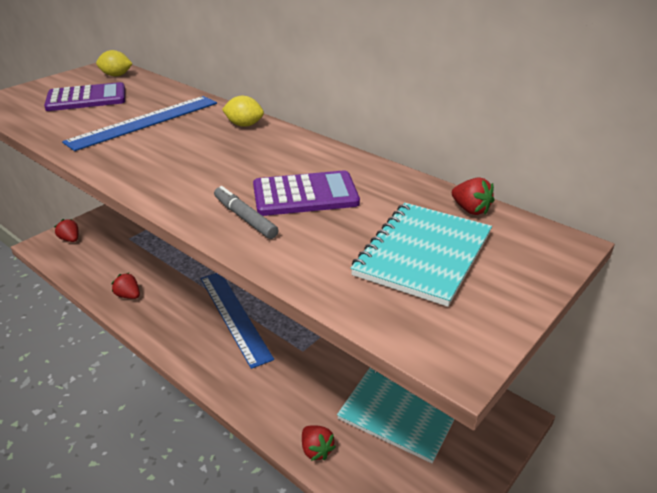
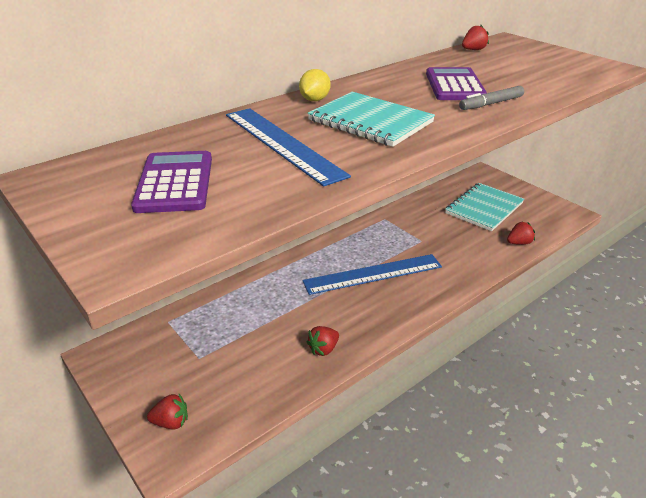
camera: 80 degrees left, 0 degrees up
red strawberry [54,219,78,242] -> red strawberry turned 150 degrees counterclockwise [147,394,188,429]
yellow lemon [96,50,133,77] -> none
turquoise notebook [351,203,492,307] -> turquoise notebook moved to [308,92,435,147]

